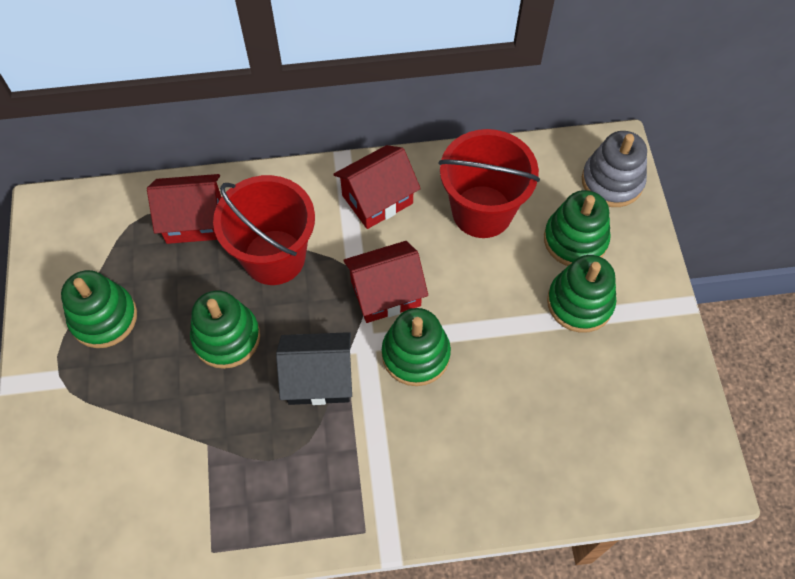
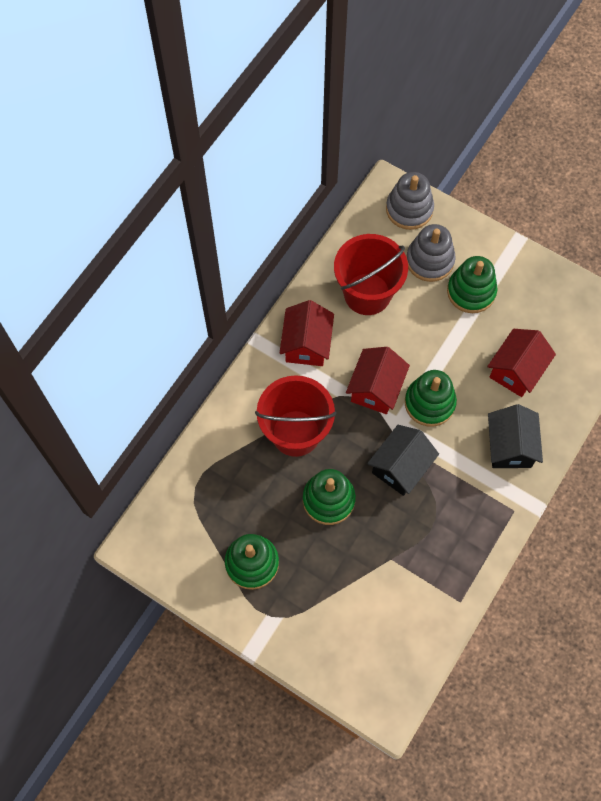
camera: 50 degrees left, 5 degrees up
red house [147,174,221,244] -> red house moved to [487,329,556,397]
green stacking toy [544,190,611,266] -> grey stacking toy [406,224,456,282]
none -> black house [488,404,543,468]

